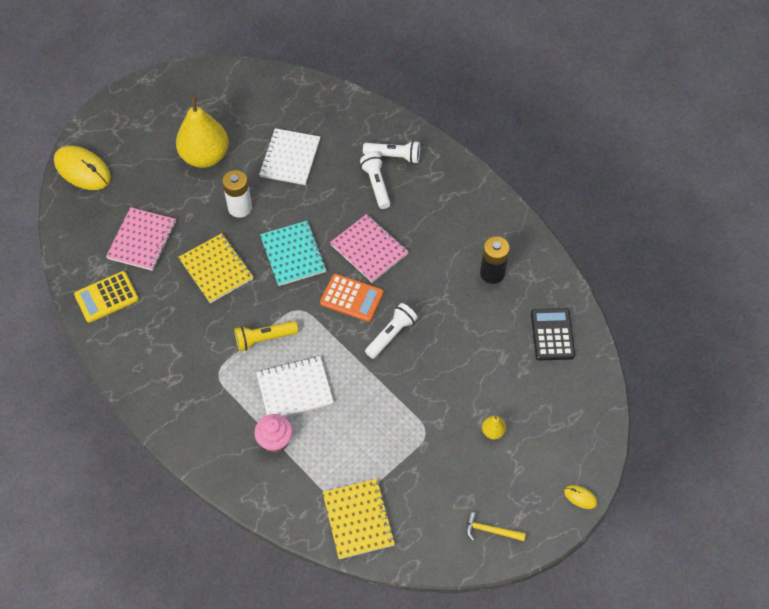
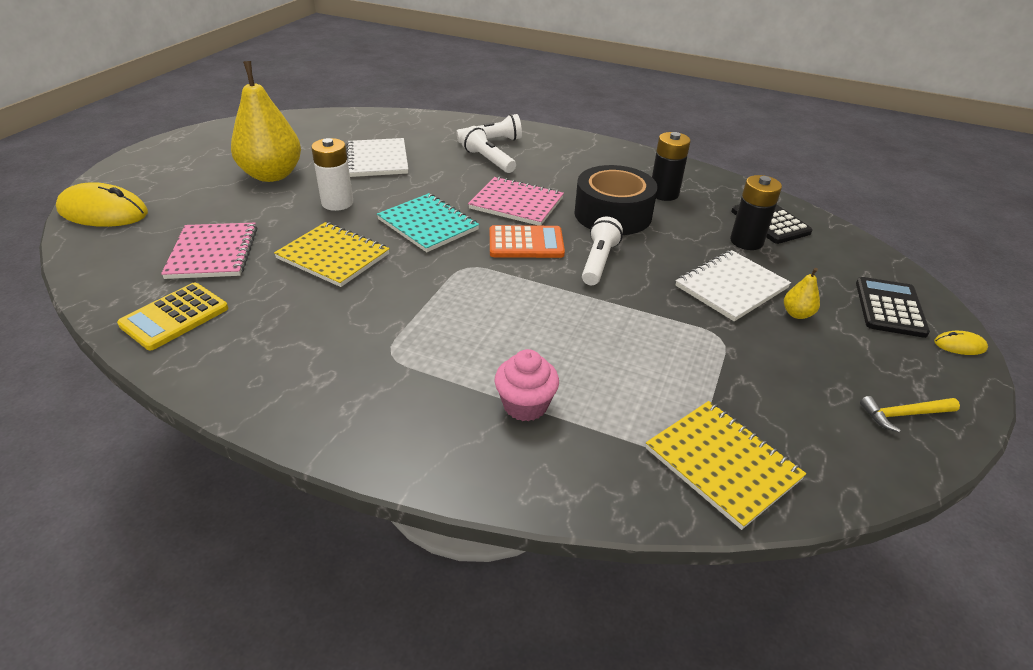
camera: 25 degrees left, 20 degrees down
yellow flashlight [234,321,298,351] -> none
white notebook [256,356,334,417] -> white notebook moved to [676,250,791,321]
none -> black tape [574,165,658,235]
none -> black battery [730,175,782,250]
none -> black calculator [856,277,930,338]

